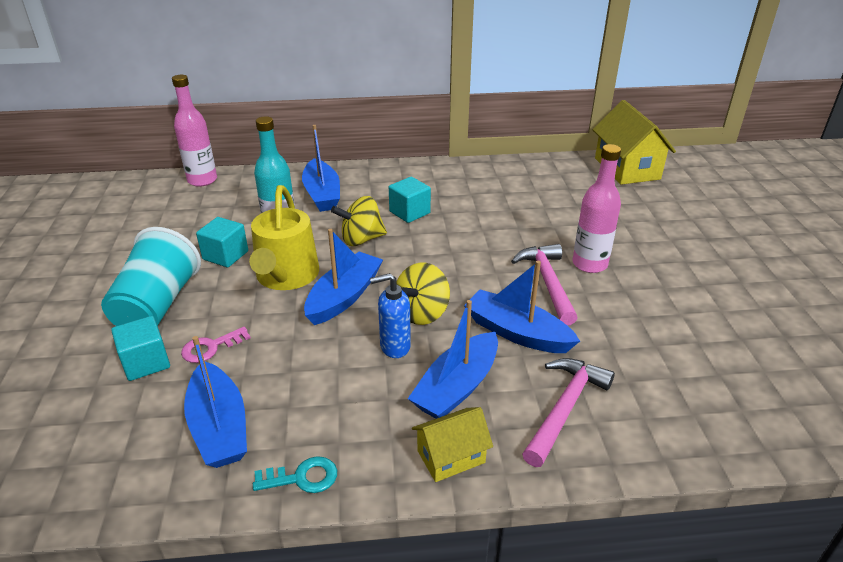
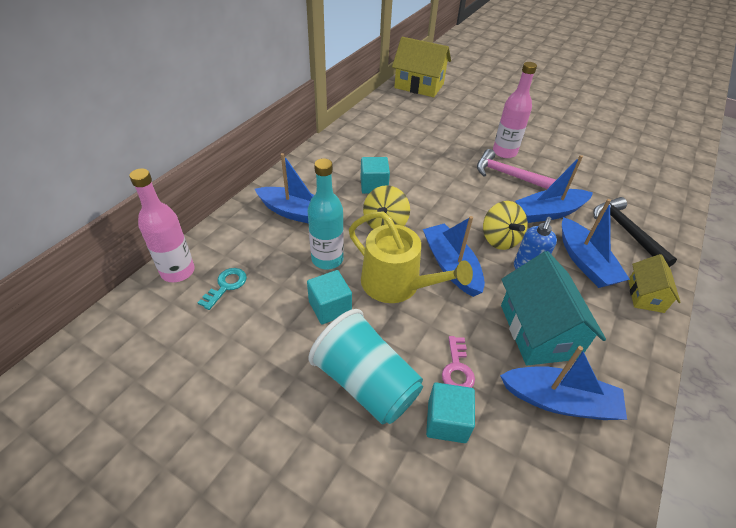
camera: 55 degrees left, 10 degrees up
turquoise key [253,456,337,493] -> turquoise key moved to [198,268,247,310]
pink hammer [522,358,615,467] -> black hammer [593,197,677,267]
none -> turquoise house [501,251,606,365]

